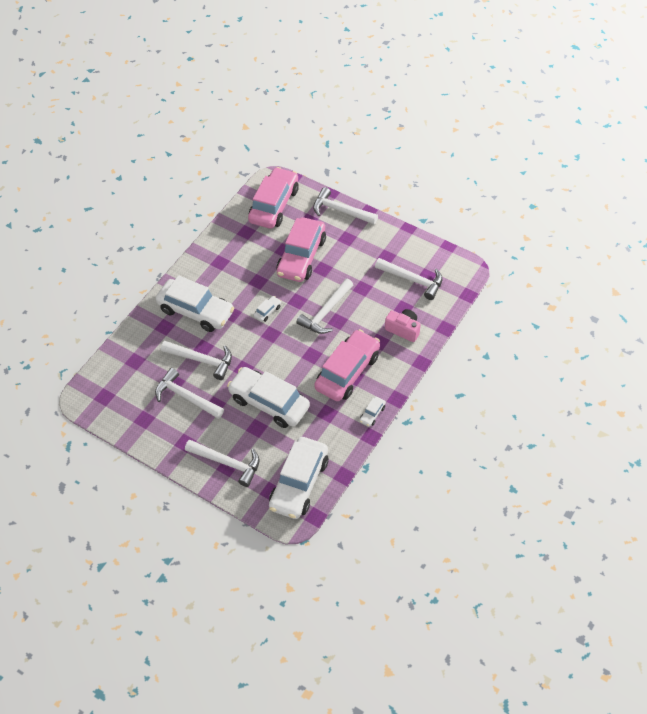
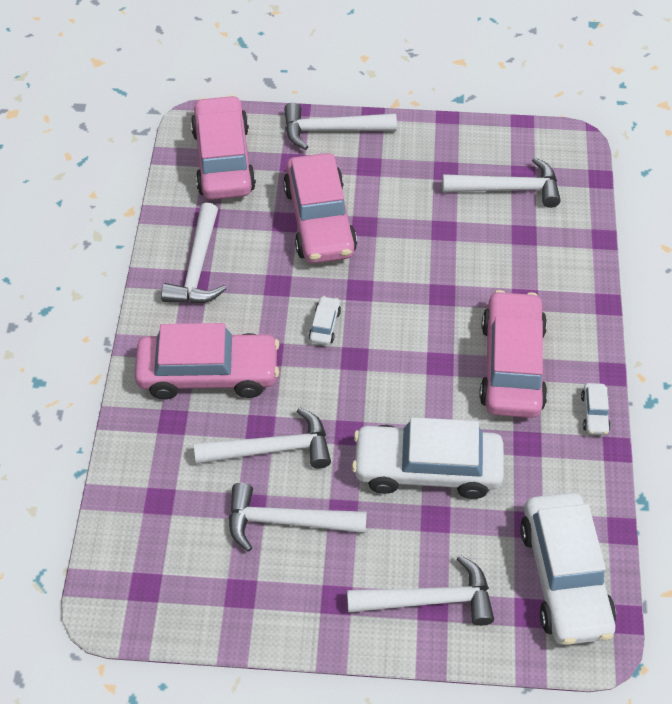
camera: 30 degrees left, 0 degrees up
white car [156,275,234,332] -> pink car [135,323,279,399]
white hammer [296,279,353,334] -> white hammer moved to [161,203,226,303]
pink camera [385,309,421,342] -> none

